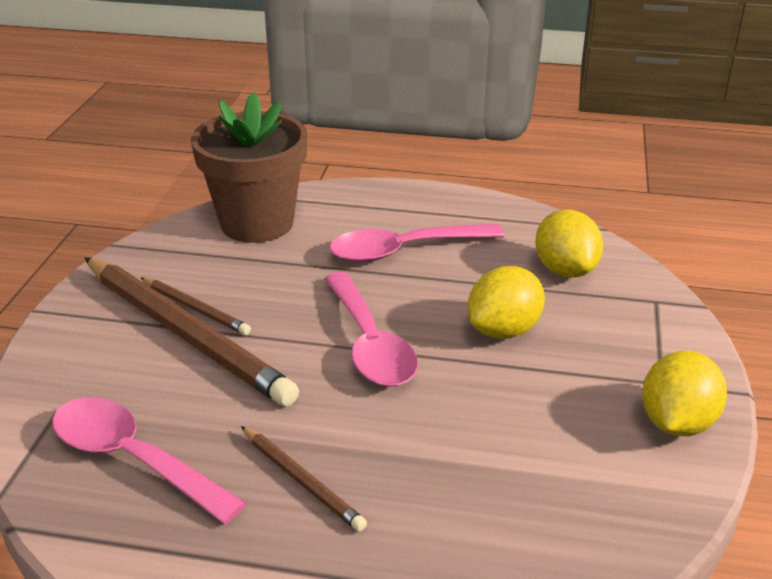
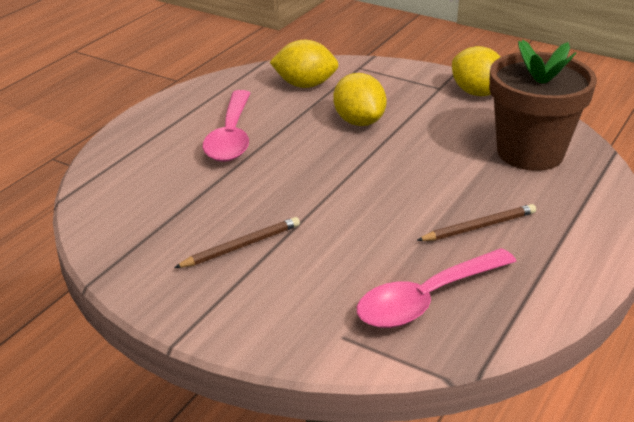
camera: 70 degrees left, 0 degrees up
brown pencil [85,257,299,406] -> none
brown flower pot [191,92,307,243] -> brown flower pot moved to [489,40,597,171]
pink spoon [324,272,418,387] -> none

